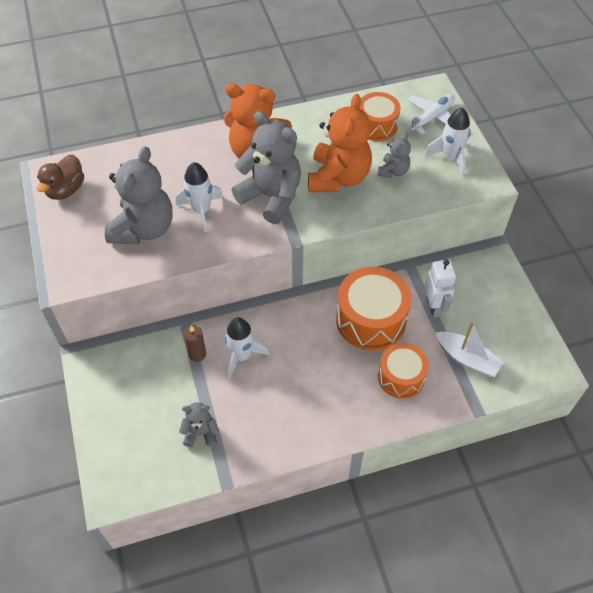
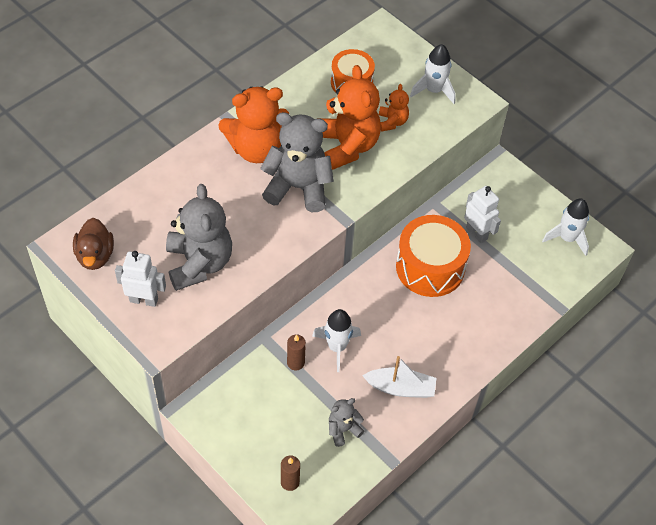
camera: 30 degrees left, 0 degrees up
white rocket [176,162,223,232] -> white rocket moved to [542,198,589,256]
grey teddy bear [377,133,411,178] -> orange teddy bear [379,84,409,131]
orange drum [378,343,429,399] -> none
white plane [403,94,455,135] -> none
white boat [435,322,504,377] -> white boat moved to [362,356,436,398]
none -> white robot [115,251,166,307]
none -> brown candle [281,456,300,491]

